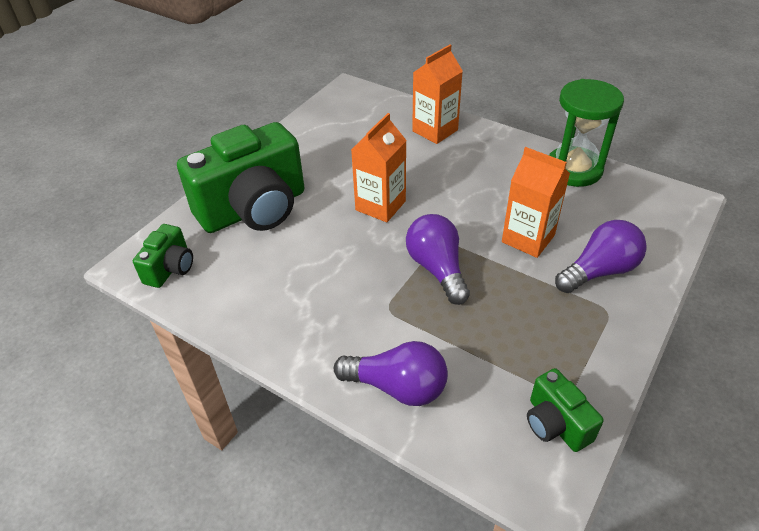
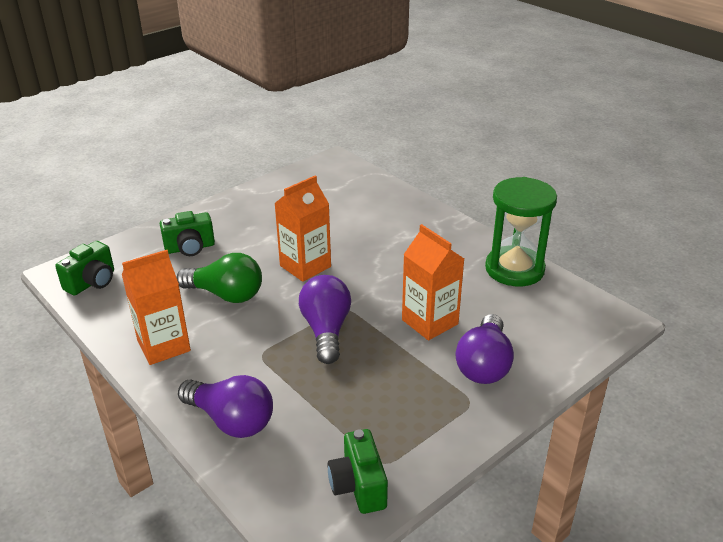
camera: 15 degrees right, 10 degrees down
green camera [177,122,305,233] -> green camera [160,211,215,256], size x0.47
orange carton [412,44,463,144] -> orange carton moved to [122,250,191,365]
purple light bulb [555,220,647,293] -> purple light bulb turned 120 degrees clockwise [456,314,514,384]
none -> green light bulb [176,253,262,303]

